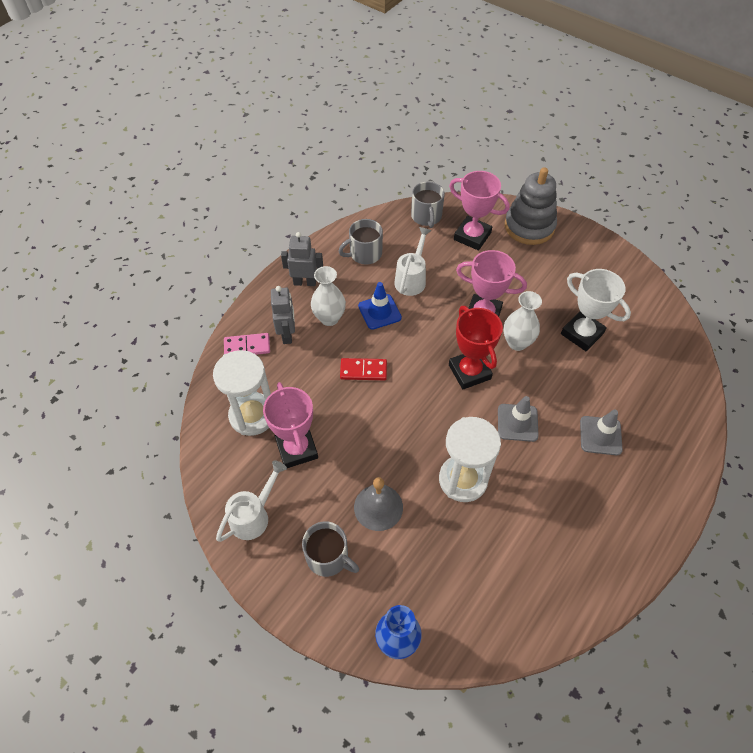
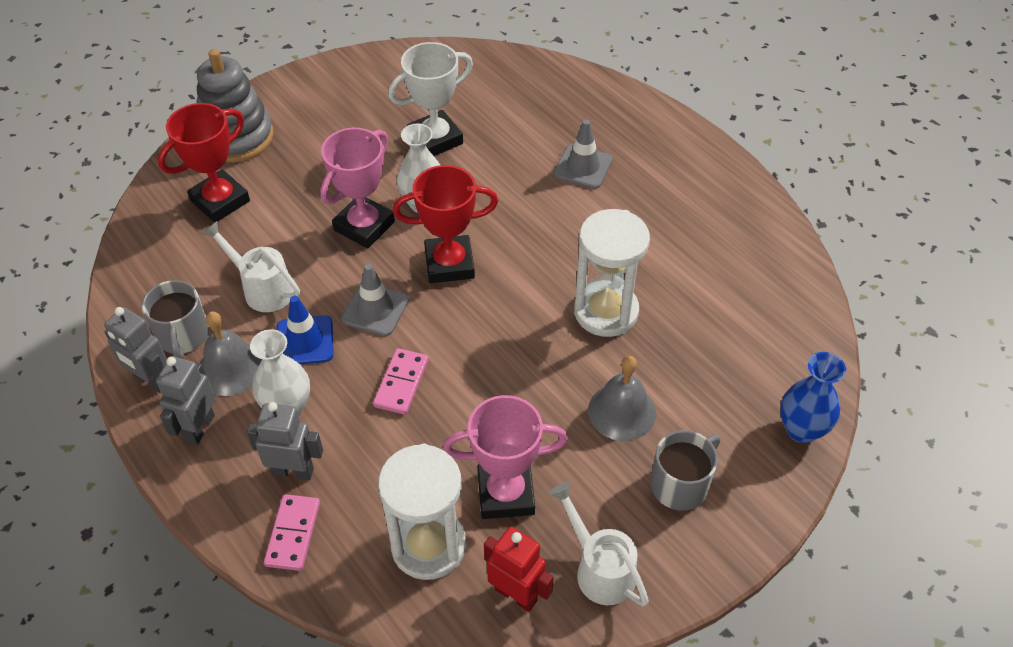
camera: 75 degrees left, 5 degrees down
red domino [340,358,387,380] -> pink domino [373,348,429,415]
grey mug [411,182,445,228] -> none
pink trophy [449,171,510,251] -> red trophy [158,103,250,223]
grey traffic cone [498,396,539,442] -> grey traffic cone moved to [341,264,409,336]
none -> grey robot [104,307,167,393]
none -> grey bell [200,311,262,396]
none -> red robot [484,526,554,612]

